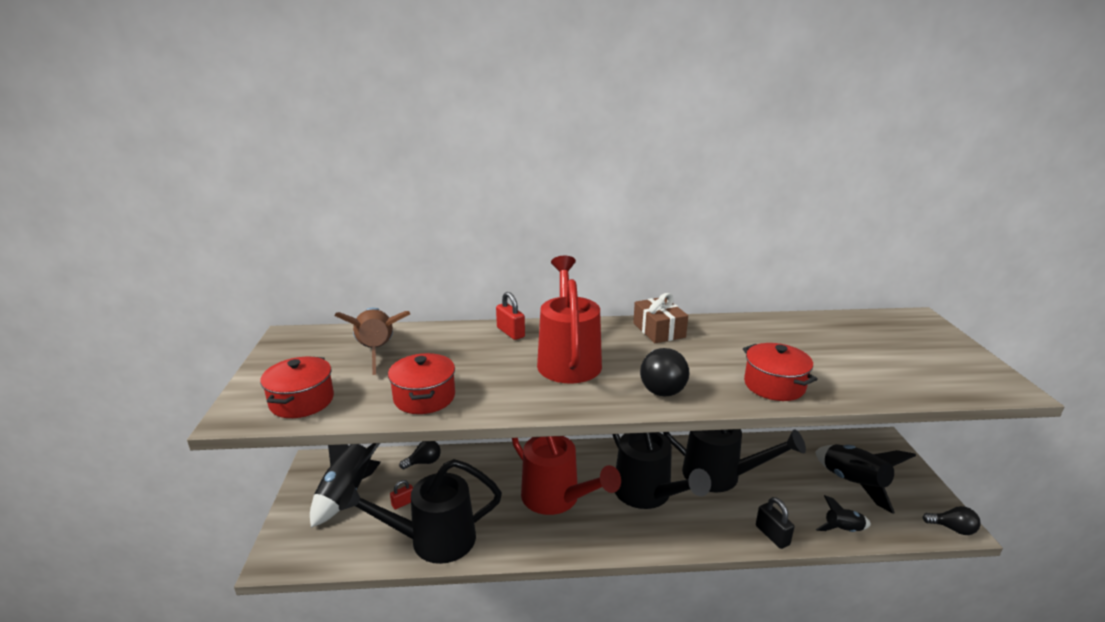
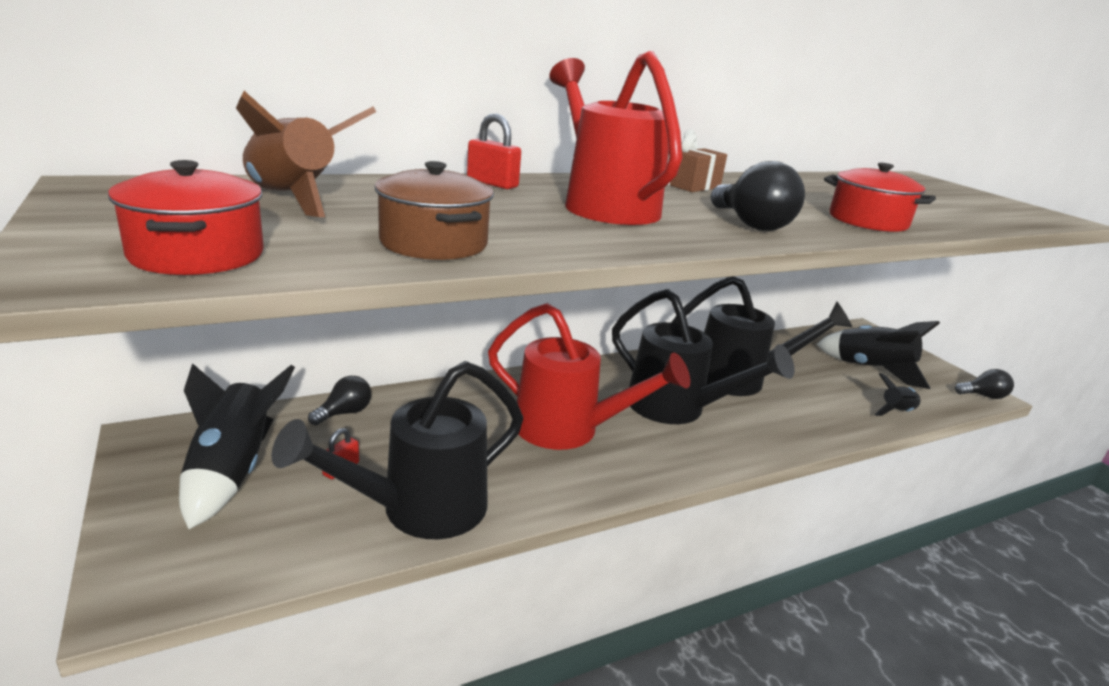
camera: 25 degrees left, 0 degrees up
red pot [388,353,455,414] -> brown pot [375,161,494,260]
black padlock [756,497,794,549] -> none

